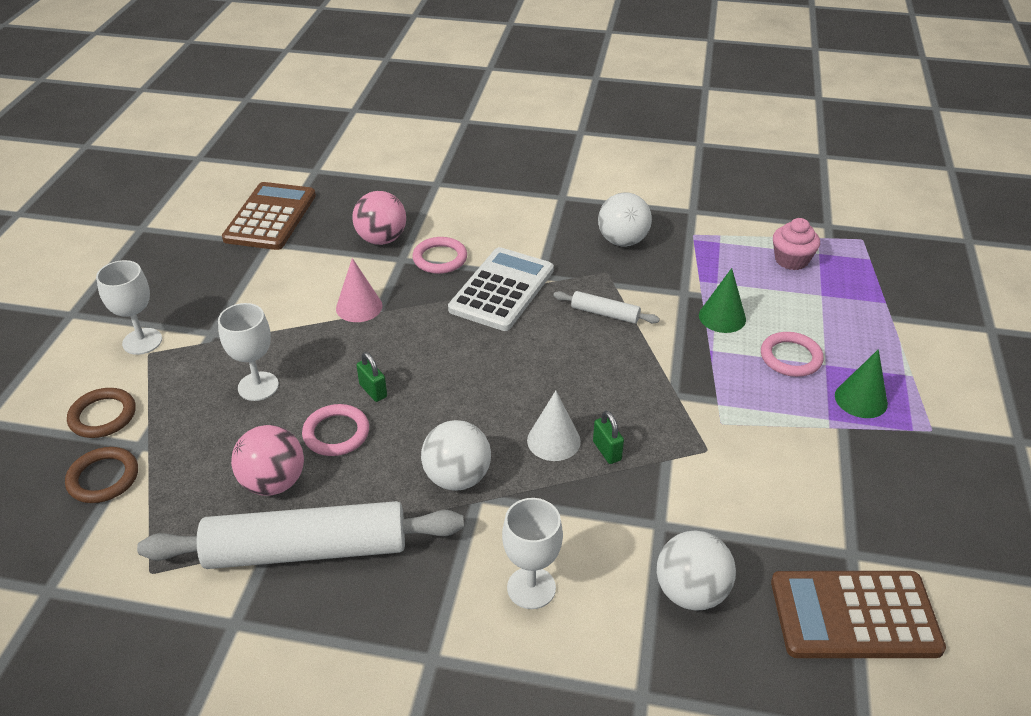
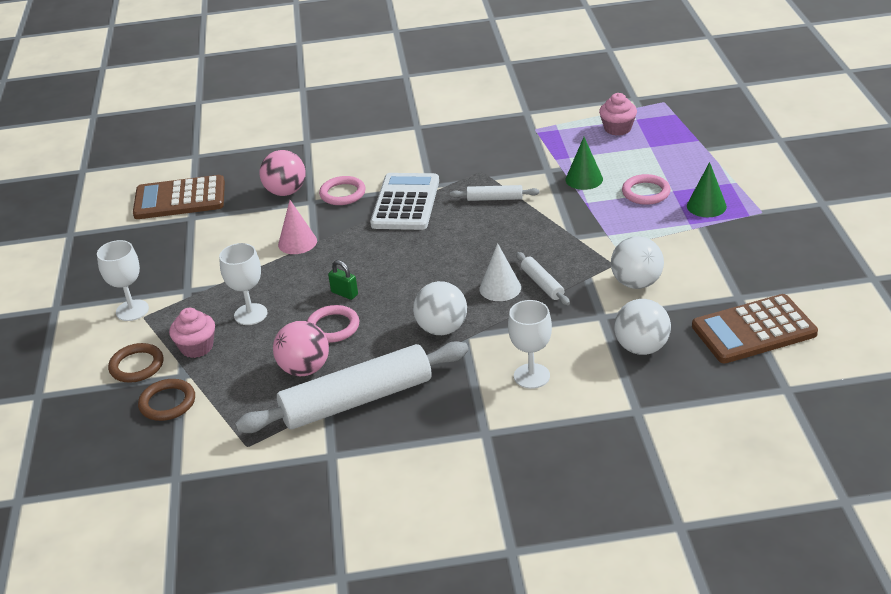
camera: 15 degrees left, 5 degrees down
brown calculator [222,182,316,250] -> brown calculator turned 90 degrees counterclockwise [133,175,225,219]
green padlock [593,410,624,464] -> white rolling pin [516,252,570,306]
white ball [598,192,652,246] -> white ball moved to [611,236,664,289]
none -> pink cupcake [169,308,215,358]

